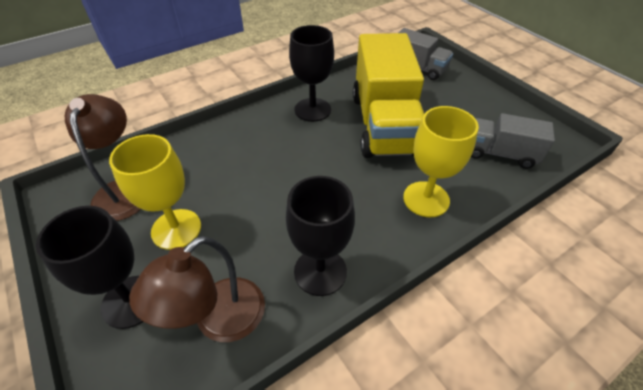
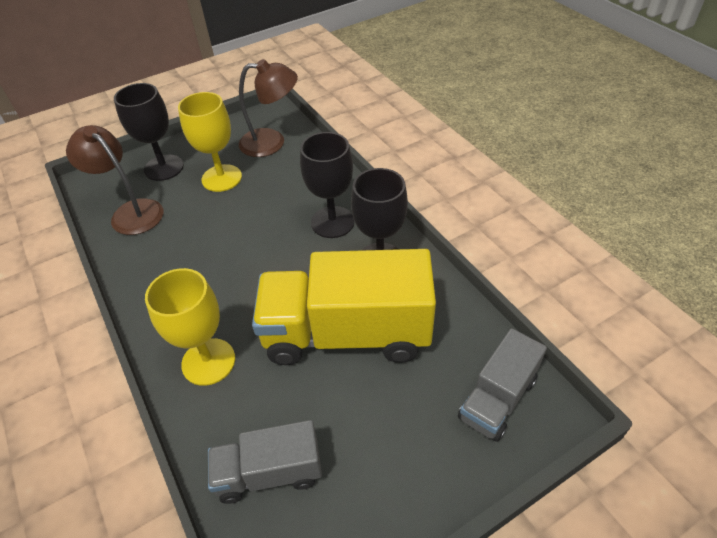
camera: 95 degrees right, 0 degrees up
black goblet [286,176,355,296] -> black goblet moved to [300,132,355,238]
grey truck [471,113,555,169] -> grey truck turned 120 degrees counterclockwise [208,420,322,504]

